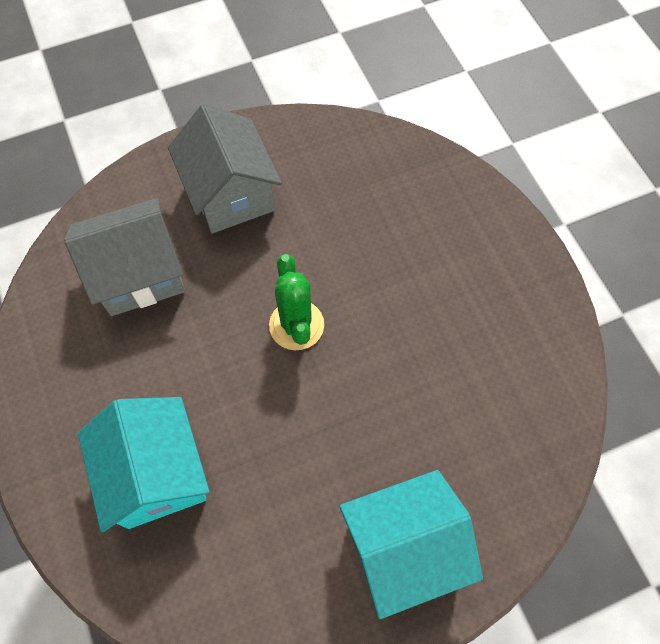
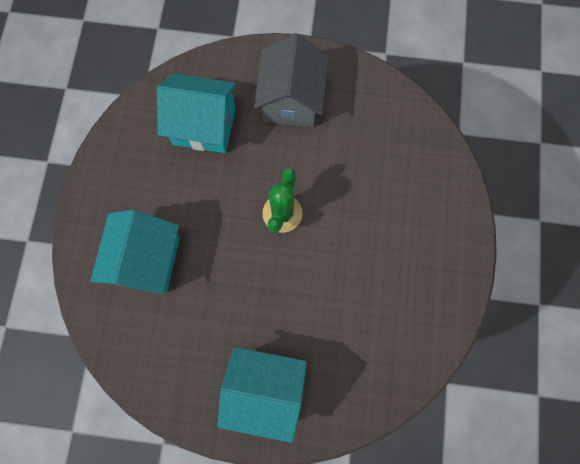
camera: 30 degrees right, 10 degrees up
grey house [64,198,185,316] -> turquoise house [157,73,237,153]

